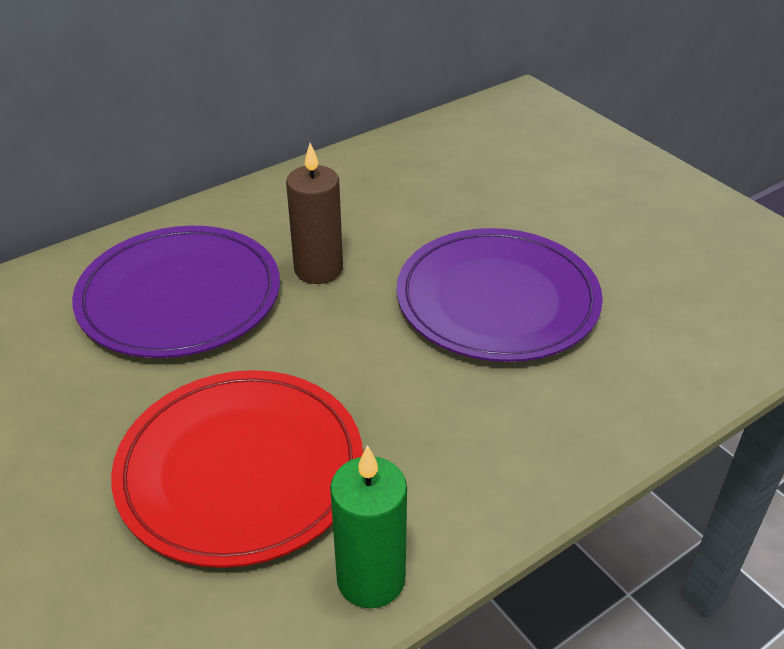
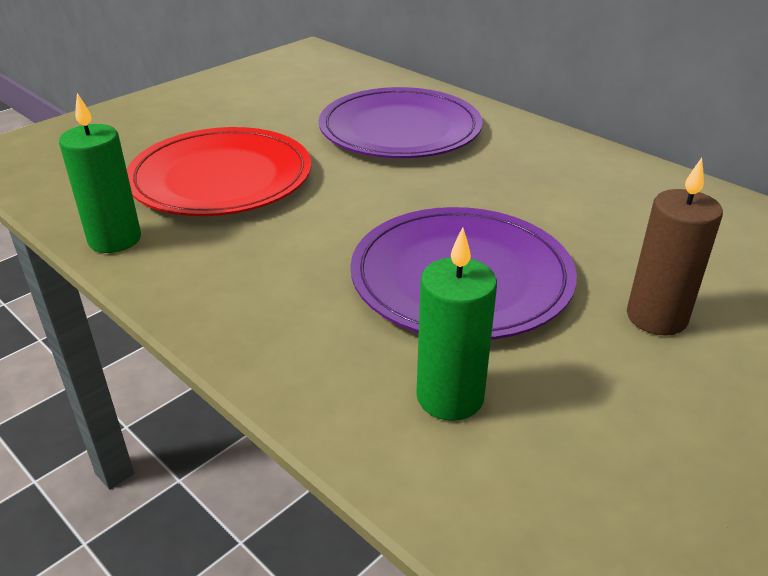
camera: 80 degrees right, 5 degrees down
brown candle [286,143,343,284] -> brown candle moved to [627,158,723,336]
none -> green candle [416,227,497,421]

